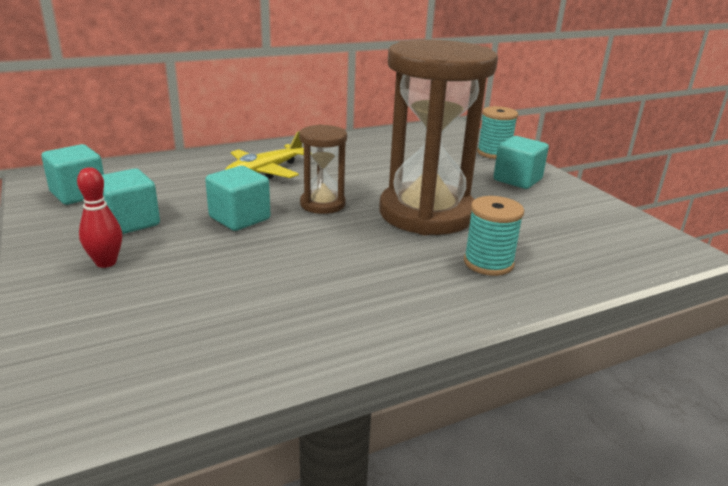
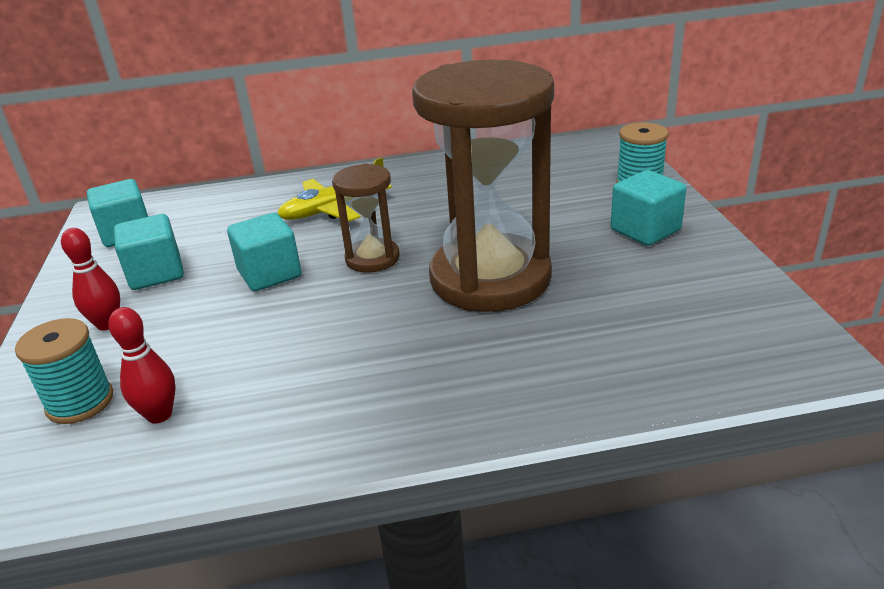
camera: 20 degrees right, 5 degrees up
turquoise spool [464,196,524,276] -> turquoise spool moved to [15,318,113,424]
none -> red bowling pin [108,307,176,424]

